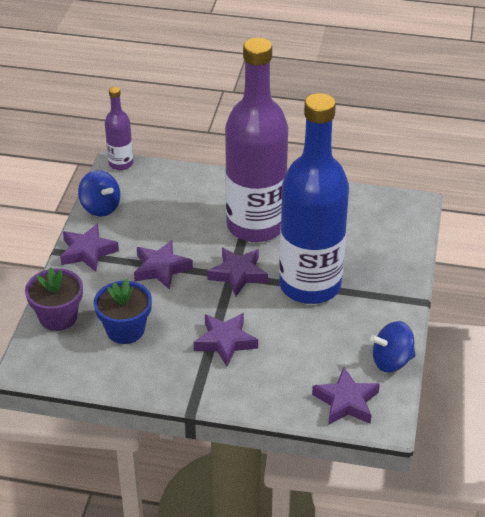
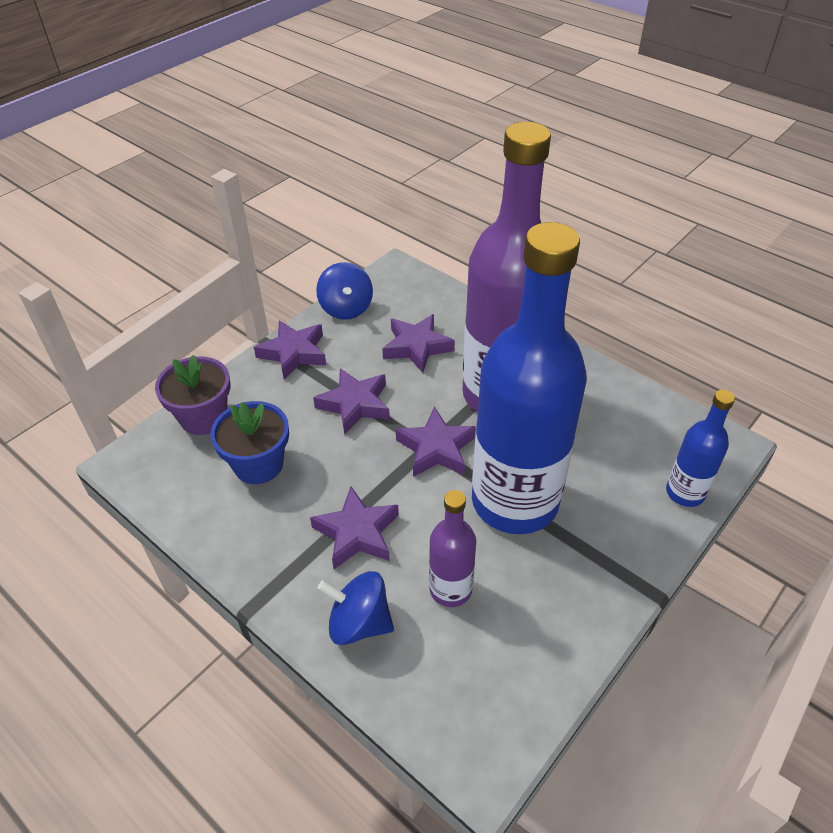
camera: 30 degrees right, 5 degrees up
purple bottle [105,87,133,170] -> purple bottle moved to [429,490,476,607]
purple star [312,367,380,425] -> purple star moved to [382,314,455,373]
blue spinning top [370,321,416,373] -> blue spinning top moved to [317,571,394,645]
none -> blue bottle [666,390,735,507]

